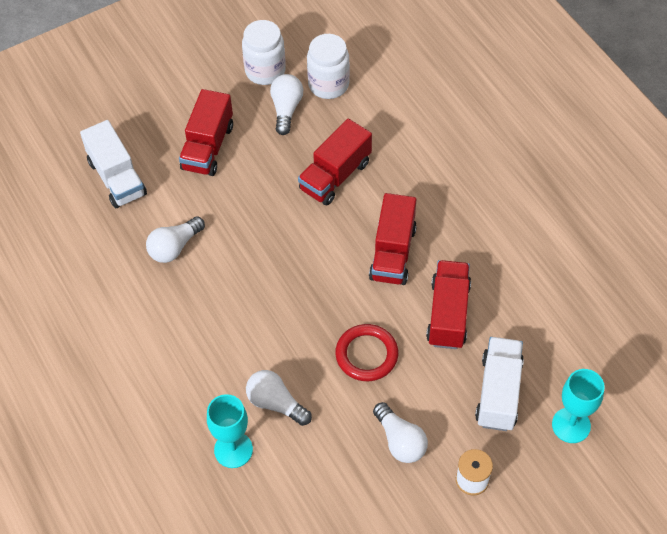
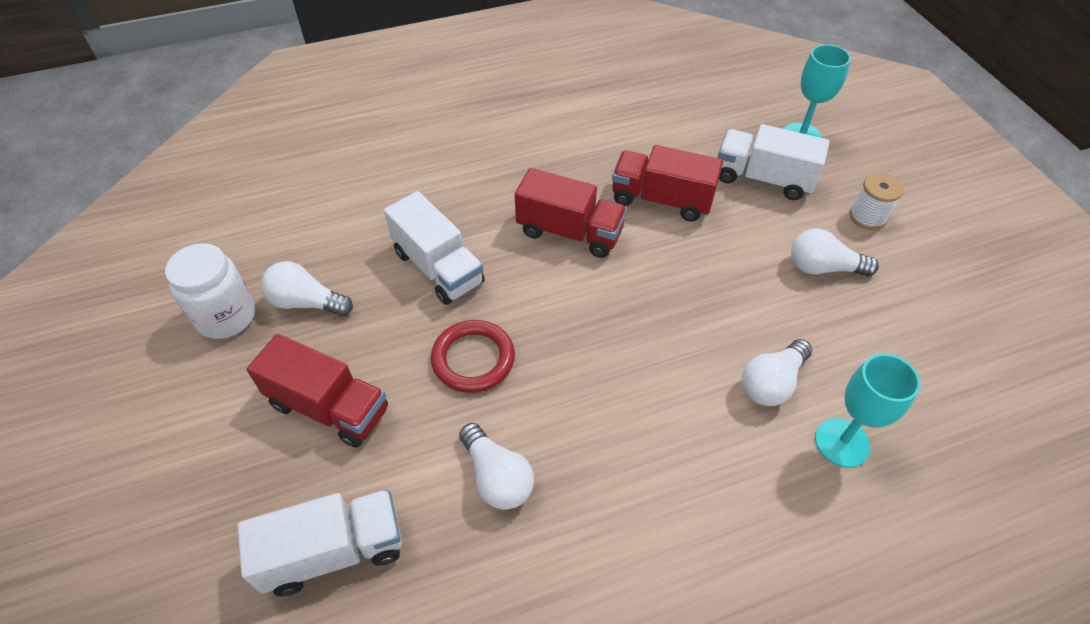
camera: 80 degrees left, 5 degrees down
red truck [298,119,372,205] -> white truck [384,191,485,305]
white jar [307,34,350,99] -> none
red ring [335,324,398,381] -> red ring moved to [431,320,515,393]
white light bulb [373,402,428,463] -> white light bulb turned 150 degrees counterclockwise [791,228,879,276]

